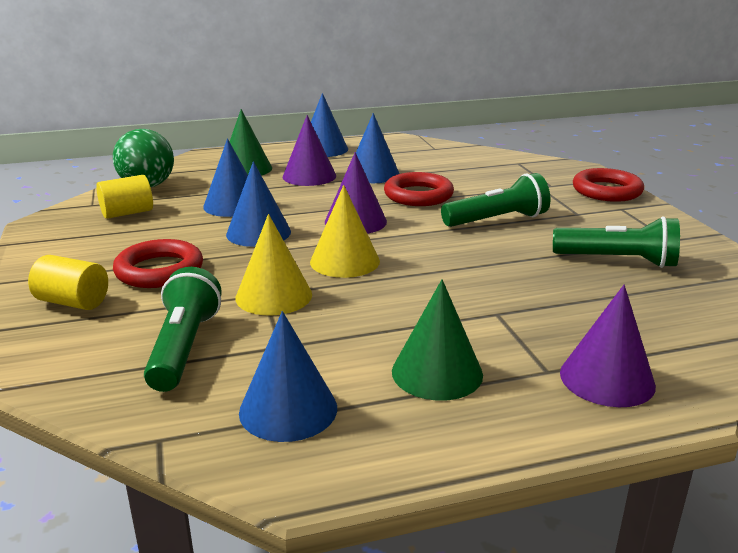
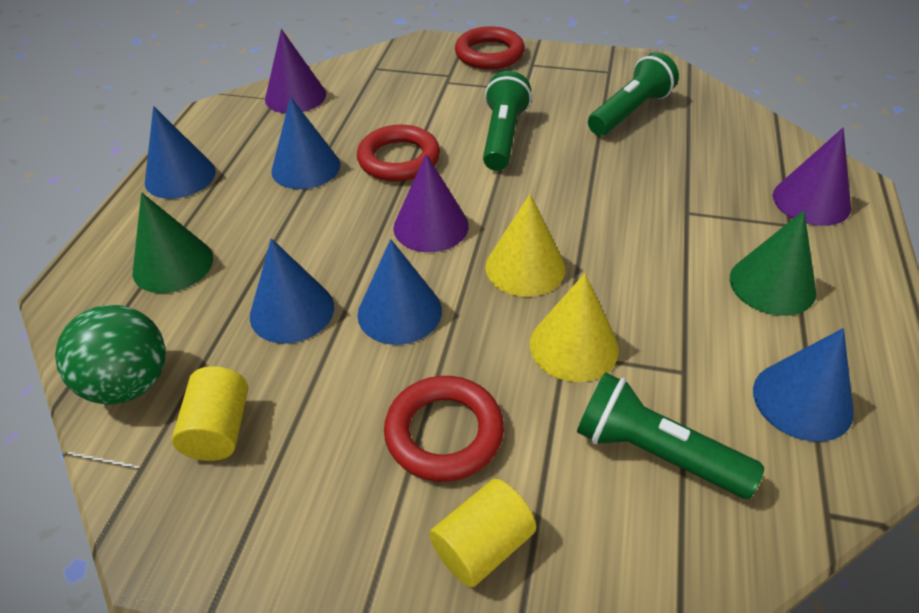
camera: 60 degrees left, 20 degrees up
purple cone [283,115,336,186] -> purple cone moved to [265,29,326,113]

